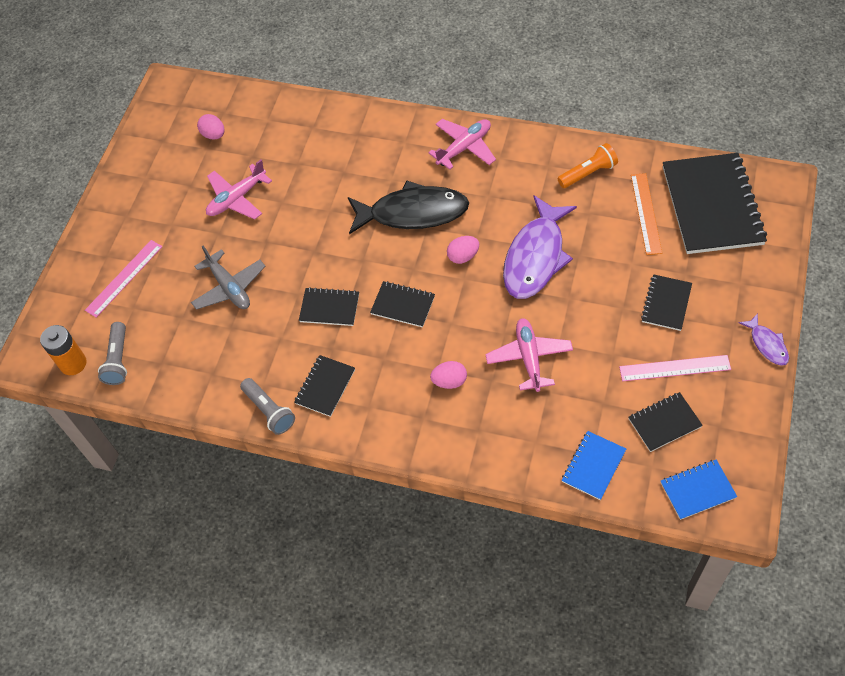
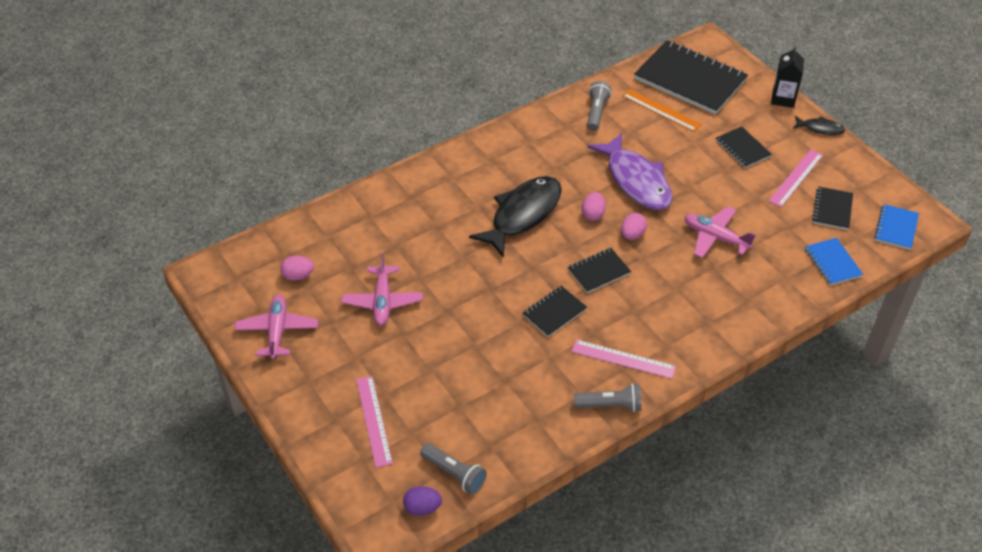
camera: 55 degrees left, 10 degrees down
orange battery [40,325,87,375] -> purple egg [403,486,442,516]
grey plane [191,246,266,310] -> none
black notebook [294,355,355,417] -> pink ruler [572,339,676,379]
pink plane [428,119,496,170] -> pink plane moved to [235,295,318,359]
pink egg [430,361,467,389] -> pink egg moved to [621,213,647,240]
orange flashlight [558,143,618,188] -> grey flashlight [587,81,611,131]
purple fish [739,313,789,366] -> black fish [793,116,845,135]
none -> black carton [771,46,804,108]

